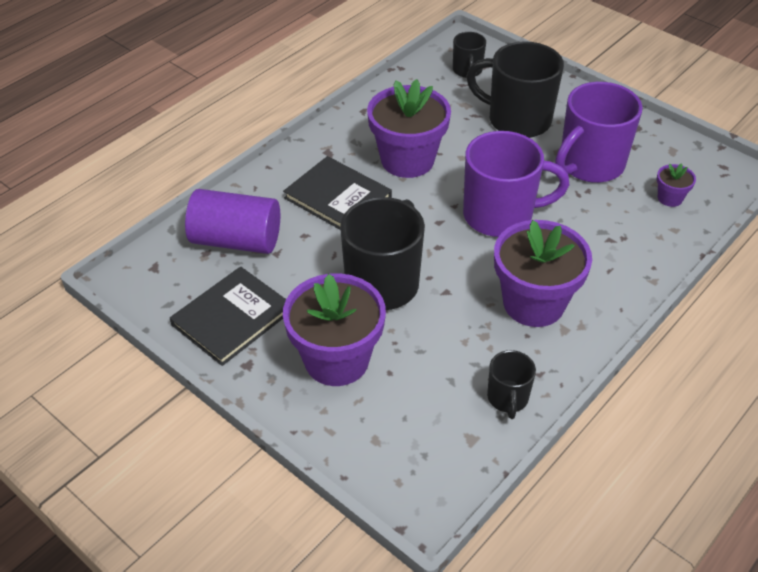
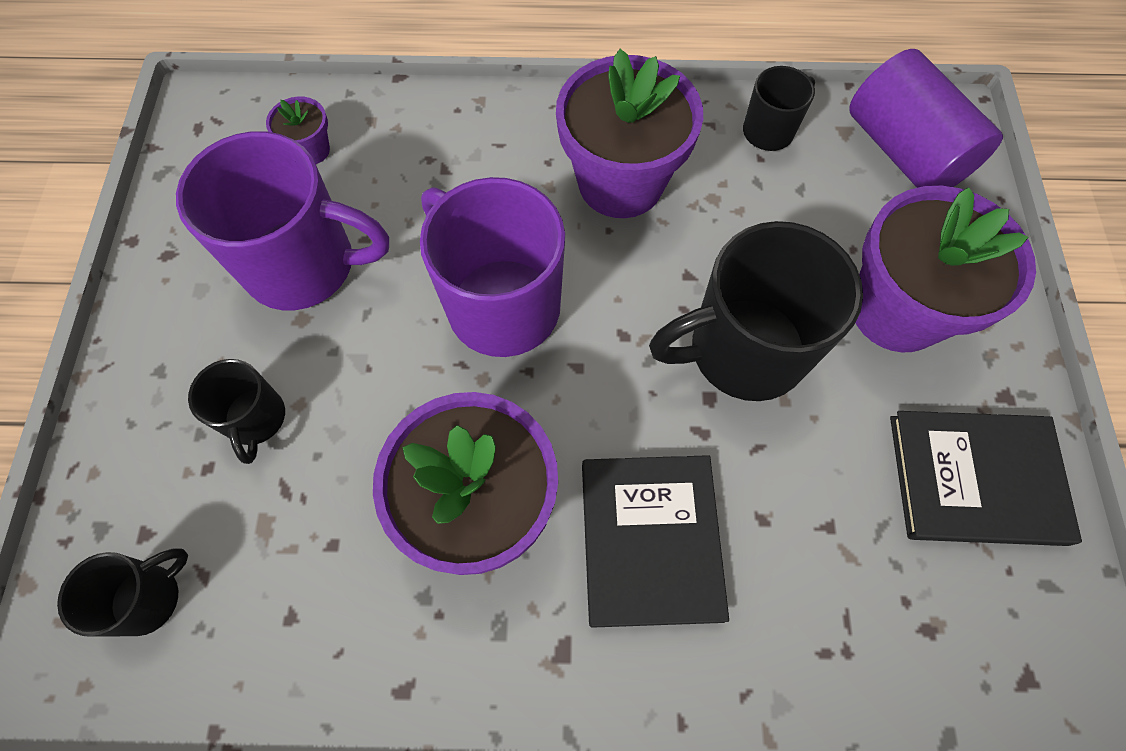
camera: 130 degrees left, 20 degrees up
purple cylinder [185,189,280,254] -> purple cylinder moved to [849,49,1003,188]
black mug [466,41,564,138] -> black mug [188,359,285,464], size x0.51

